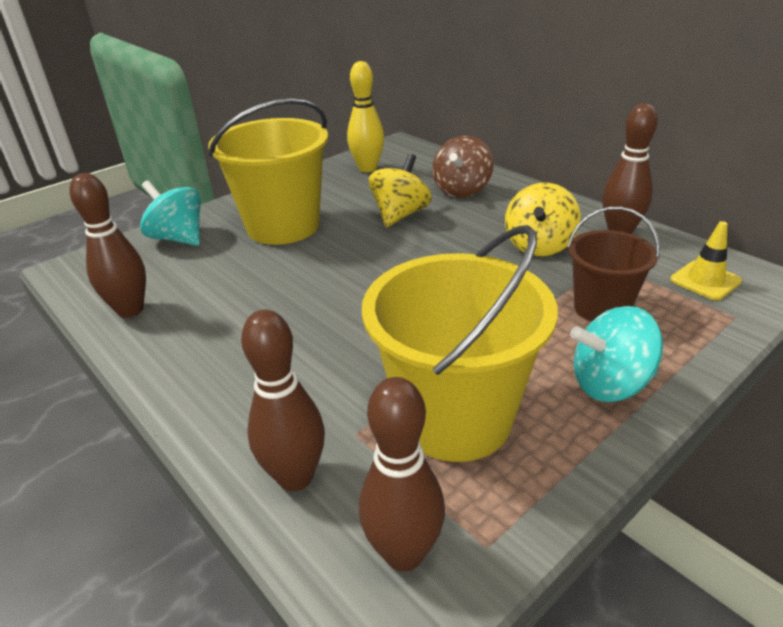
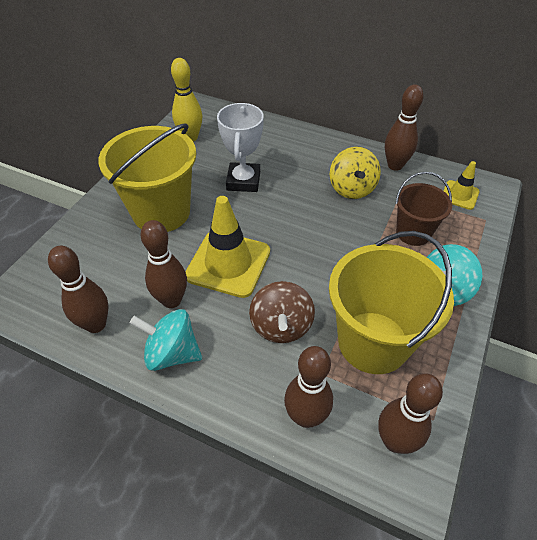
camera: 25 degrees left, 15 degrees up
turquoise spinning top [140,180,201,246] -> turquoise spinning top moved to [130,309,202,371]
yellow spinning top [369,154,432,227] -> white trophy [217,103,264,192]
brown spinning top [432,136,494,198] -> brown spinning top moved to [249,281,315,343]
none -> brown bowling pin [141,220,187,308]
none -> yellow traffic cone [185,196,270,298]

